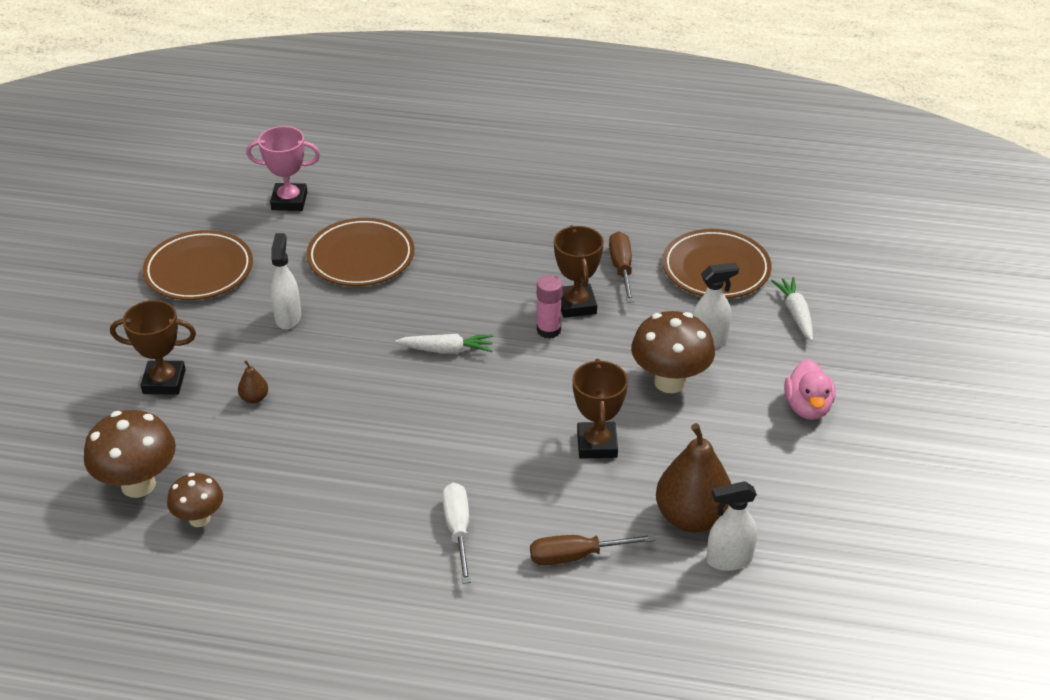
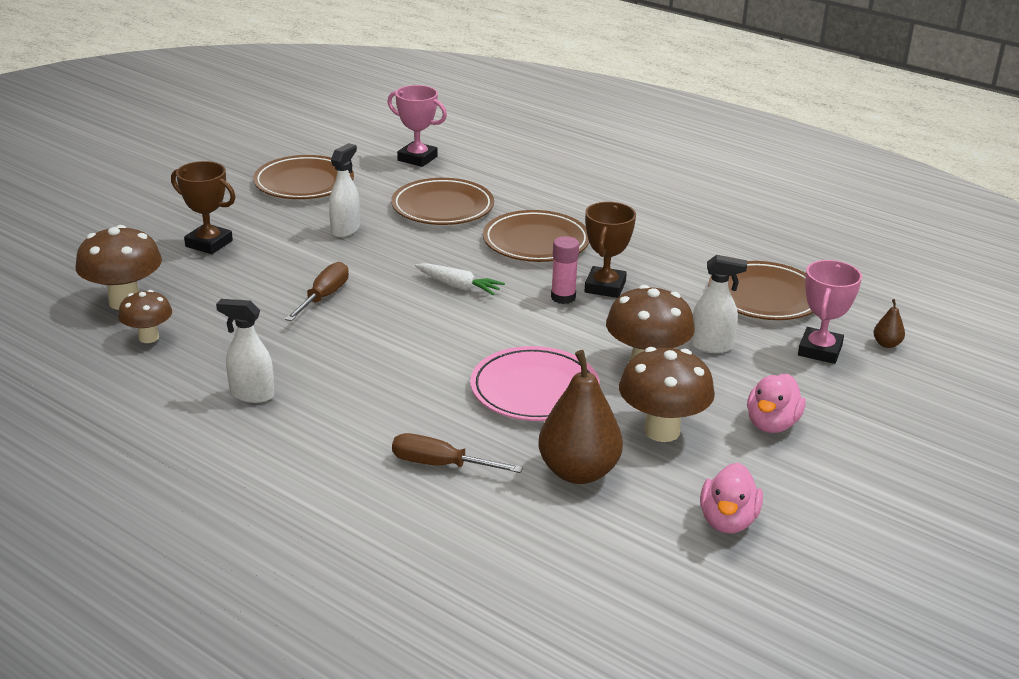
camera: 25 degrees right, 10 degrees down
brown pear [238,360,268,403] -> brown pear moved to [874,299,905,348]
white screwdriver [442,483,471,584] -> none
brown trophy [573,359,628,459] -> pink plate [470,346,600,421]
brown screwdriver [609,232,634,303] -> brown screwdriver moved to [285,262,349,321]
white spray bottle [707,481,757,571] -> white spray bottle moved to [216,299,275,403]
white carrot [771,277,813,341] -> pink trophy [798,260,862,364]
none -> brown plate [483,210,589,262]
none -> brown mushroom [619,347,715,442]
none -> pink duck [700,463,763,534]

